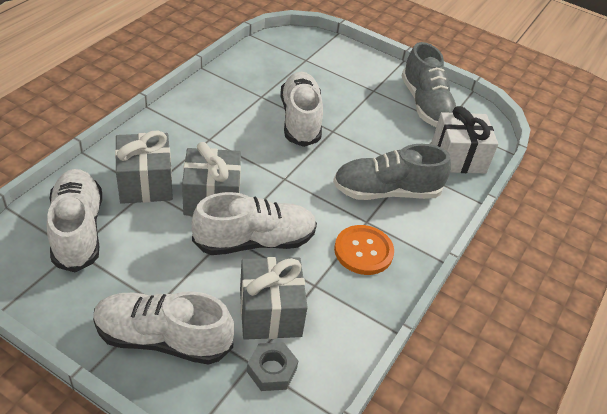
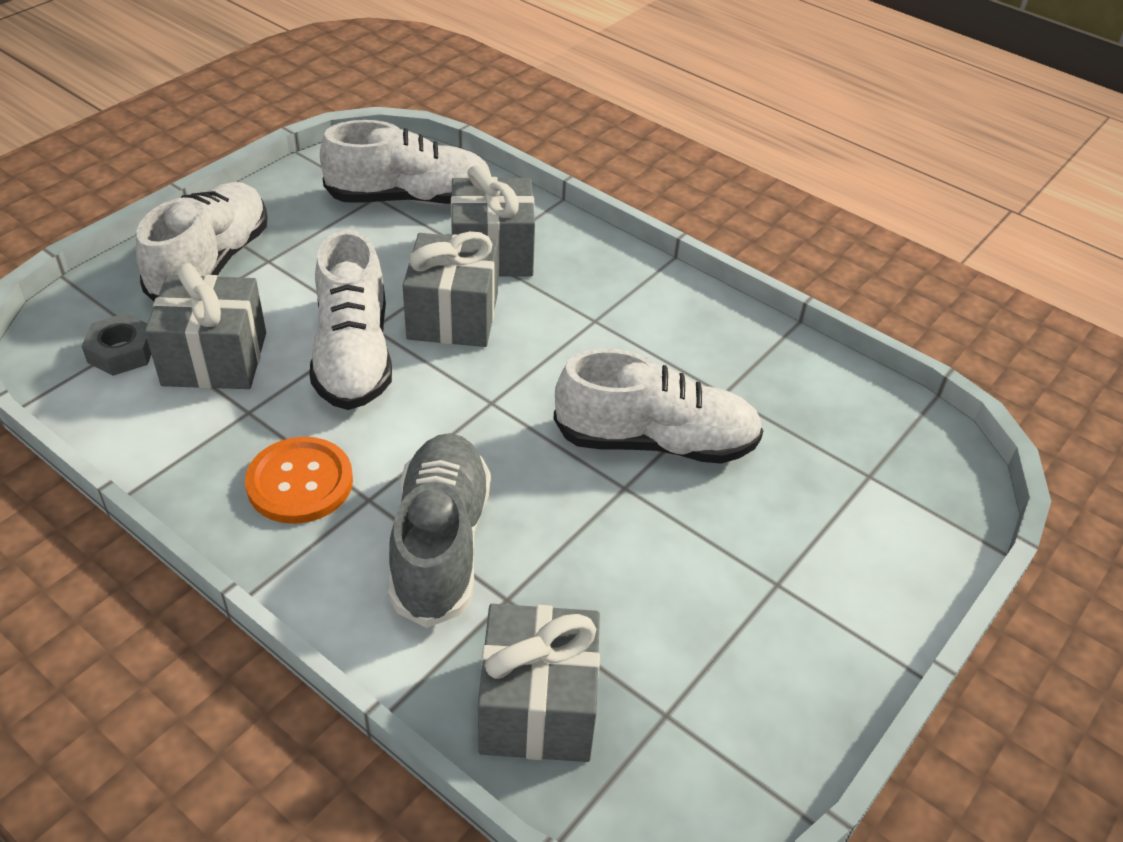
camera: 100 degrees right, 0 degrees up
grey shoe [402,42,456,127] -> none
white gift [432,106,498,174] -> grey gift [478,604,600,762]

